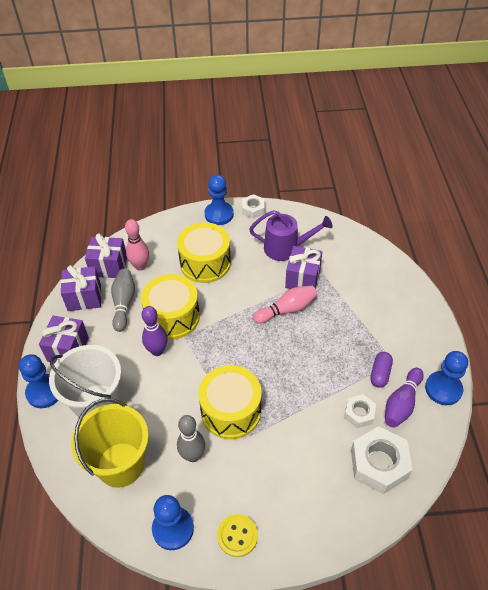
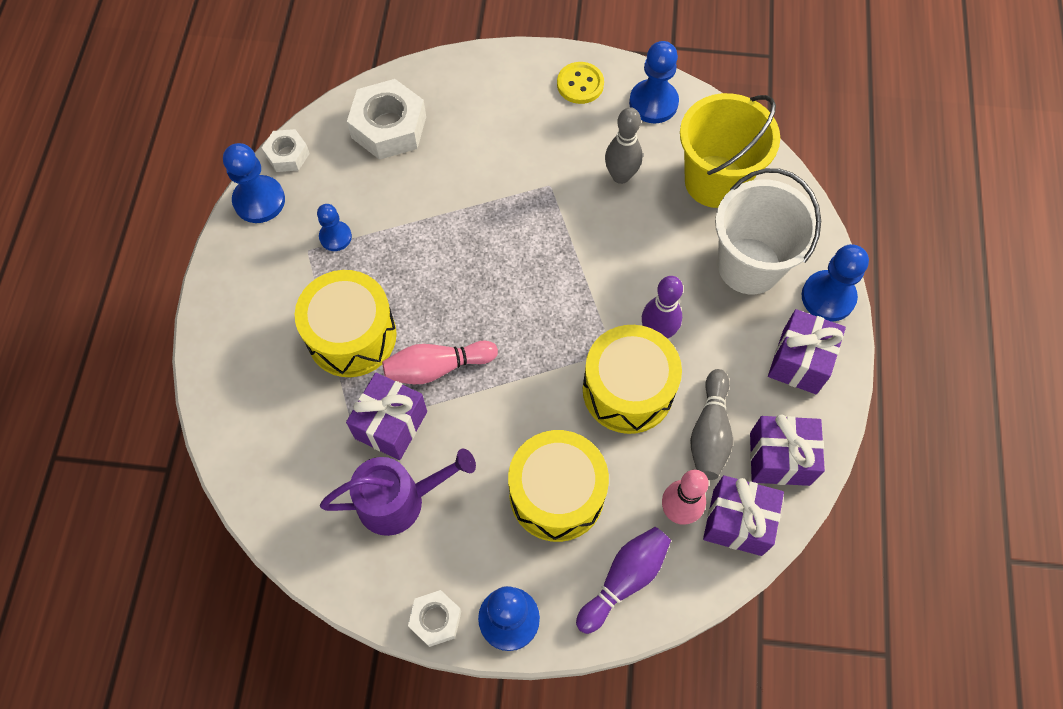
camera: 170 degrees left, 15 degrees up
yellow drum [198,365,262,439] -> yellow drum moved to [295,270,397,377]
purple watering can [249,210,332,261] -> purple watering can turned 150 degrees clockwise [320,449,476,536]
white nut [344,394,376,428] -> white nut moved to [262,129,310,172]
purple capsule [370,352,393,388] -> blue pawn [317,204,352,251]
purple bowling pin [385,368,424,428] -> purple bowling pin moved to [576,527,671,634]

